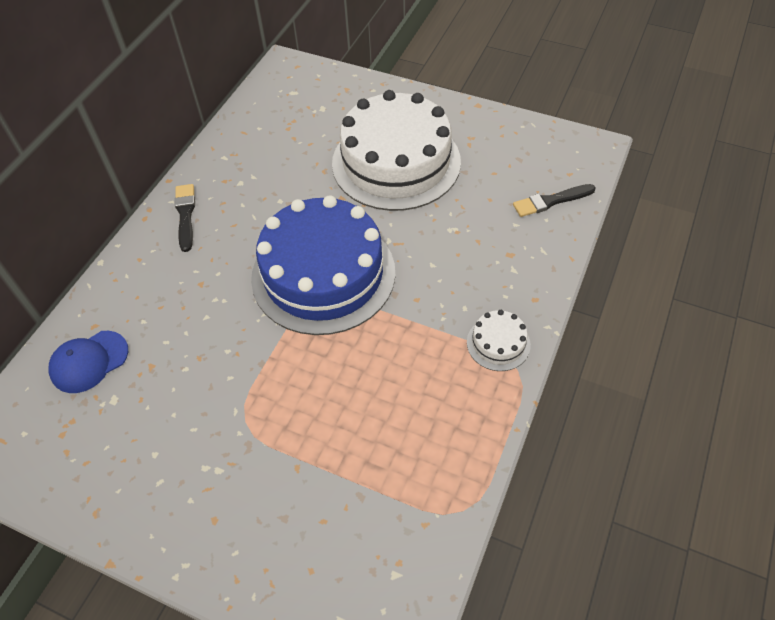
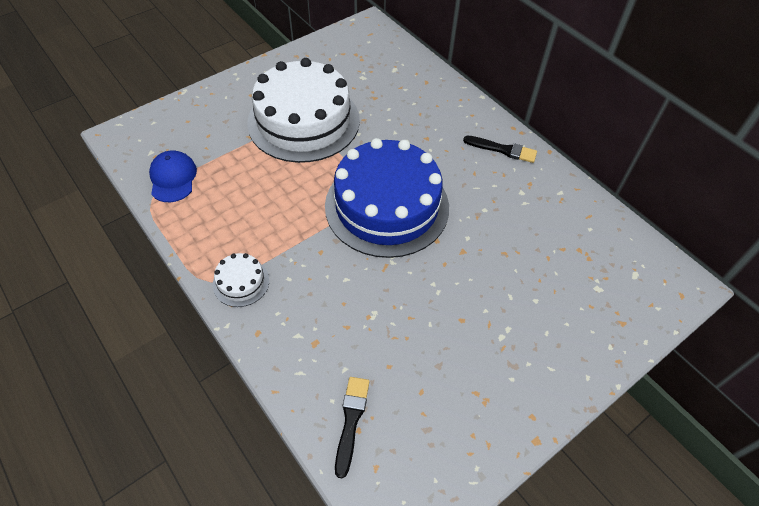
camera: 115 degrees right, 0 degrees up
blue cap [49,331,128,393] -> blue cap moved to [149,150,197,202]
white cake [332,90,461,211] -> white cake moved to [247,58,360,163]

